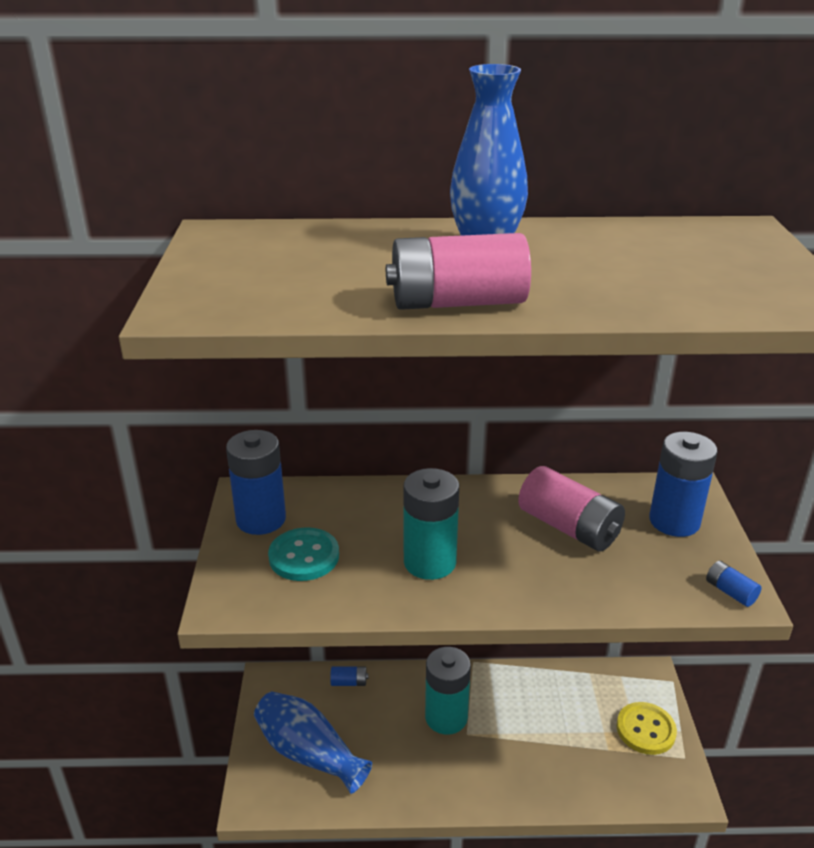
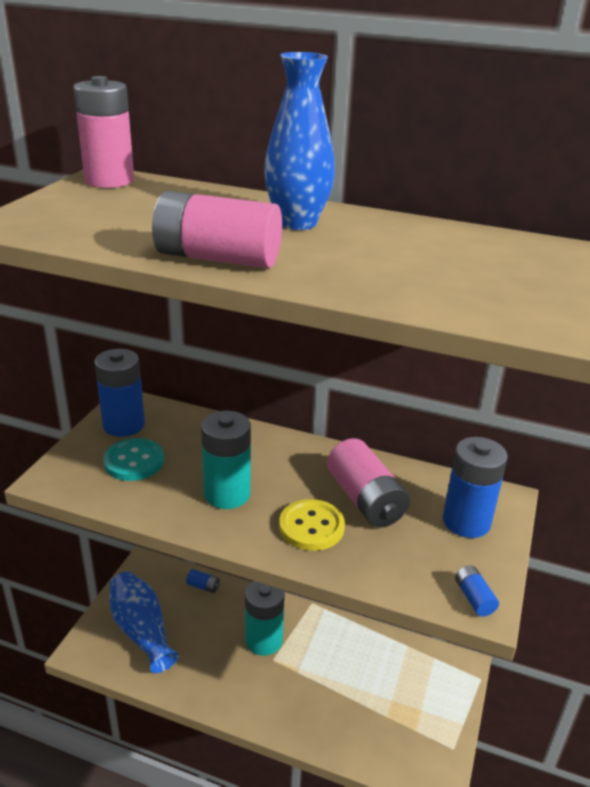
camera: 20 degrees right, 0 degrees up
yellow button [616,702,677,755] -> yellow button moved to [279,499,345,551]
none -> pink battery [73,76,134,188]

